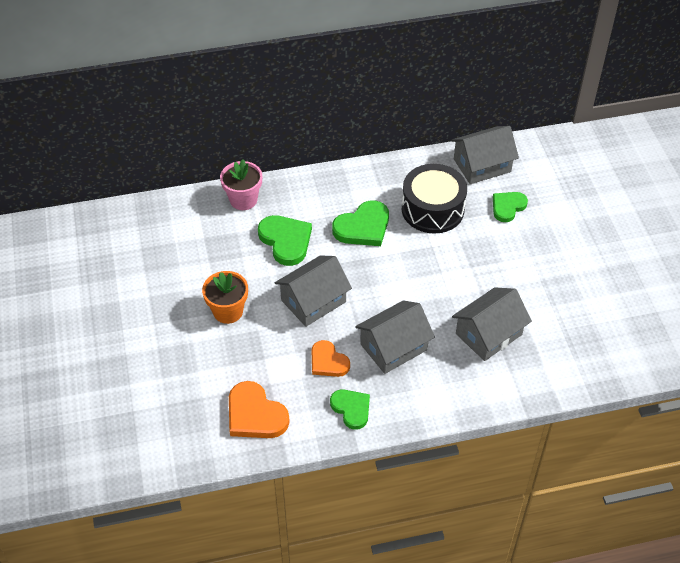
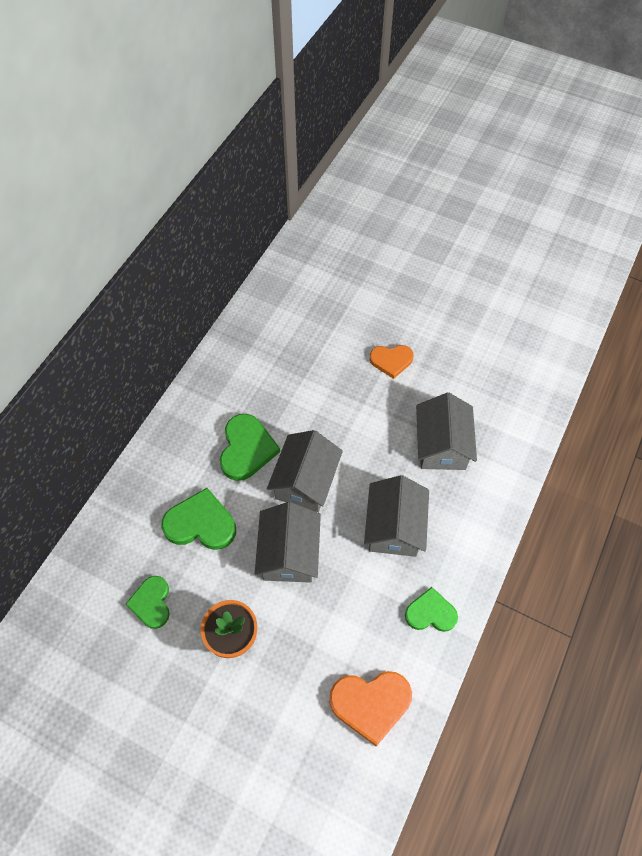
camera: 50 degrees left, 10 degrees up
pink flower pot [220,159,262,210] -> none
orange heart [311,340,350,377] -> orange heart moved to [369,345,414,379]
black drum [402,164,467,233] -> none
grey house [451,126,519,184] -> grey house moved to [267,430,343,512]
green heart [493,192,528,222] -> green heart moved to [125,576,170,629]

